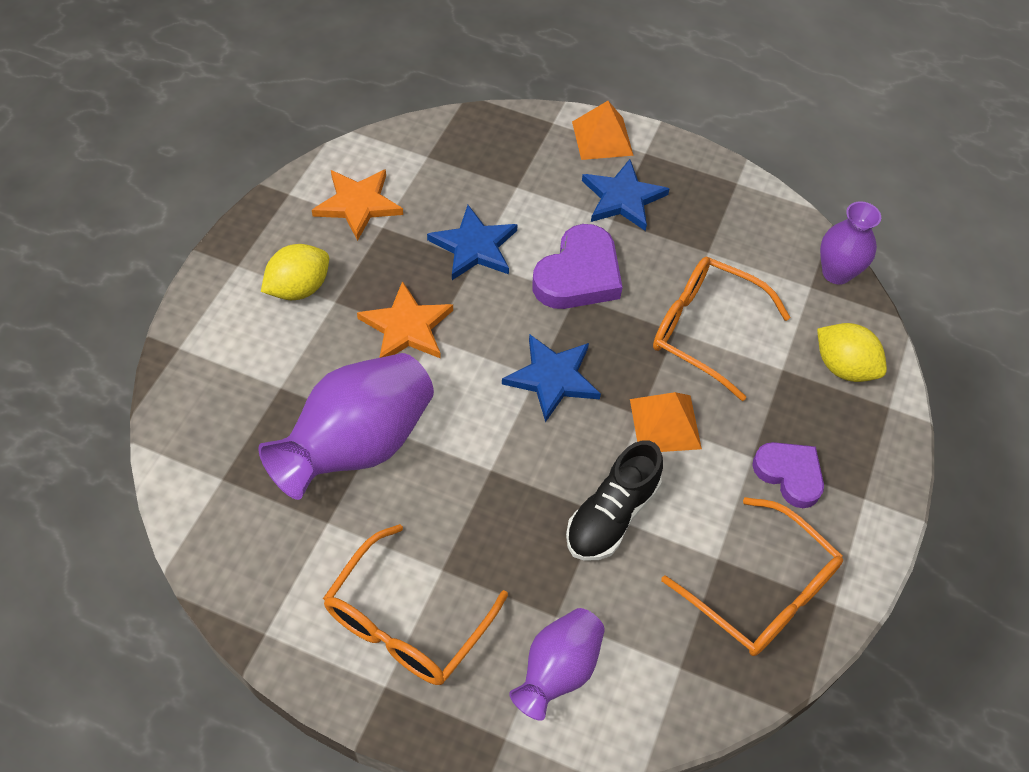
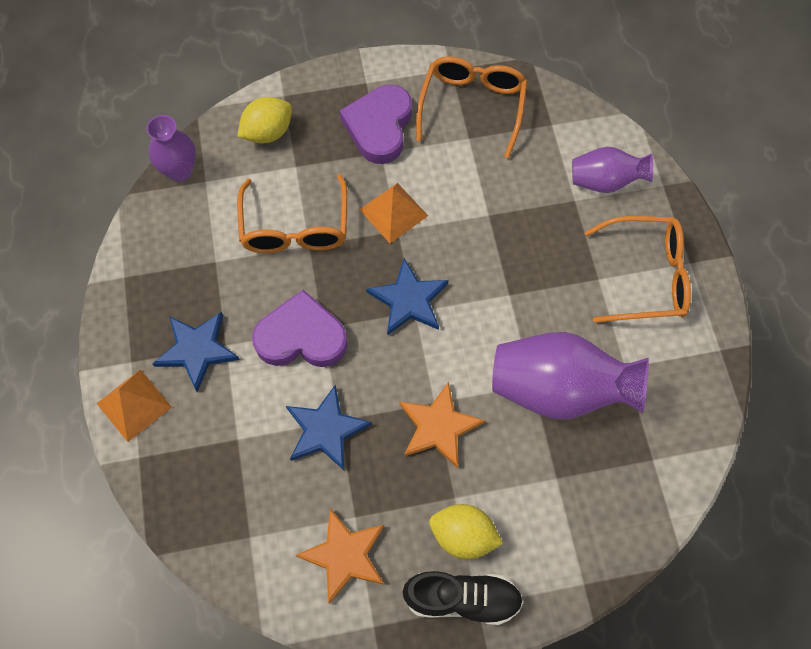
camera: 120 degrees left, 10 degrees up
black shoe [566,440,663,561] -> black shoe moved to [403,571,523,625]
purple heart [752,442,824,508] -> purple heart [340,85,412,164], size x1.50
yellow lemon [817,323,887,382] -> yellow lemon turned 45 degrees clockwise [237,97,292,144]

